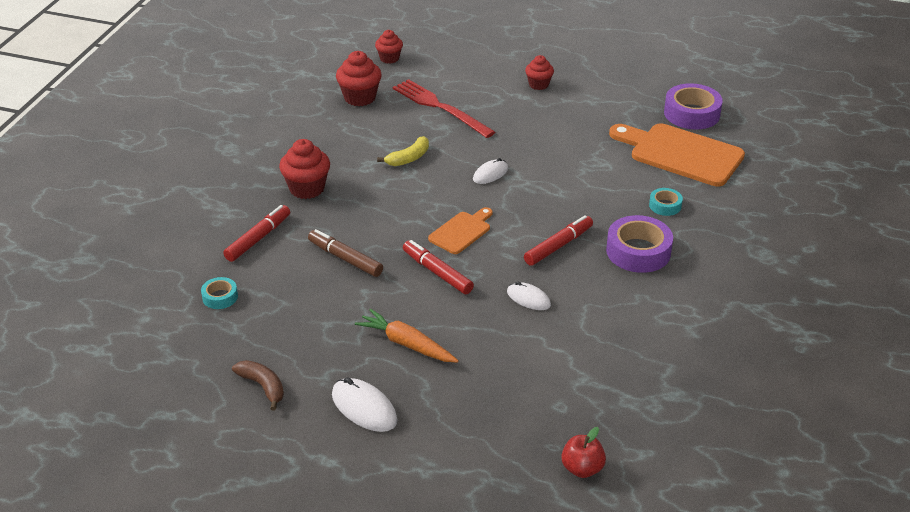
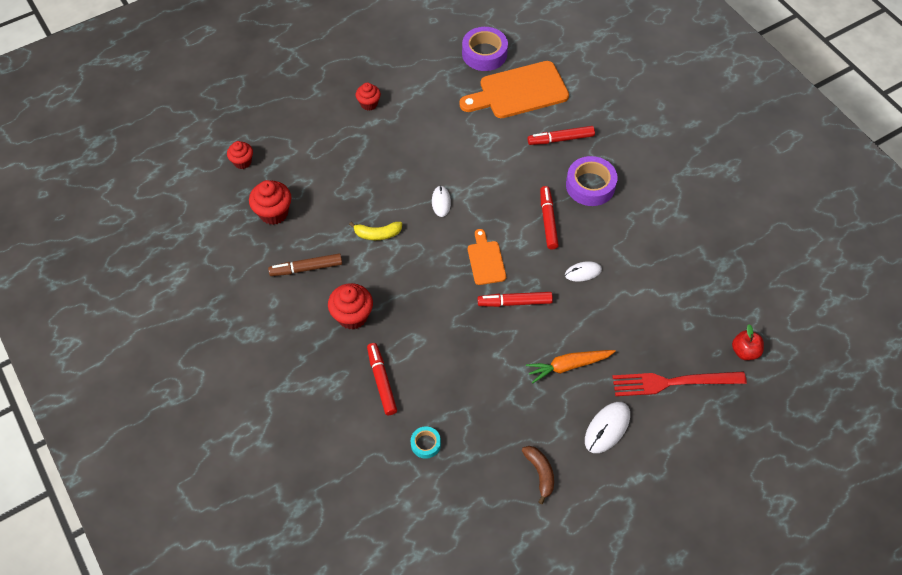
camera: 50 degrees left, 20 degrees up
brown banana [232,360,284,411] -> brown banana turned 75 degrees clockwise [522,446,554,504]
brown marker [308,229,383,277] -> brown marker moved to [268,253,342,276]
white mouse [332,377,398,432] -> white mouse turned 45 degrees counterclockwise [585,402,630,453]
yellow banana [377,136,429,166] -> yellow banana turned 90 degrees clockwise [349,222,402,240]
red fork [393,79,495,138] -> red fork moved to [612,371,747,396]
turquoise tape [649,188,683,216] -> red marker [528,126,595,145]

